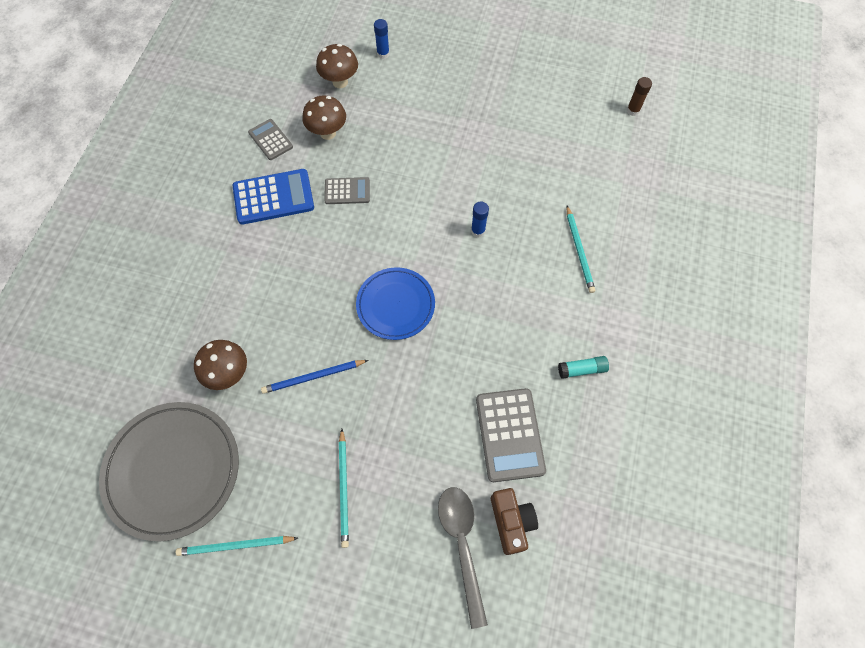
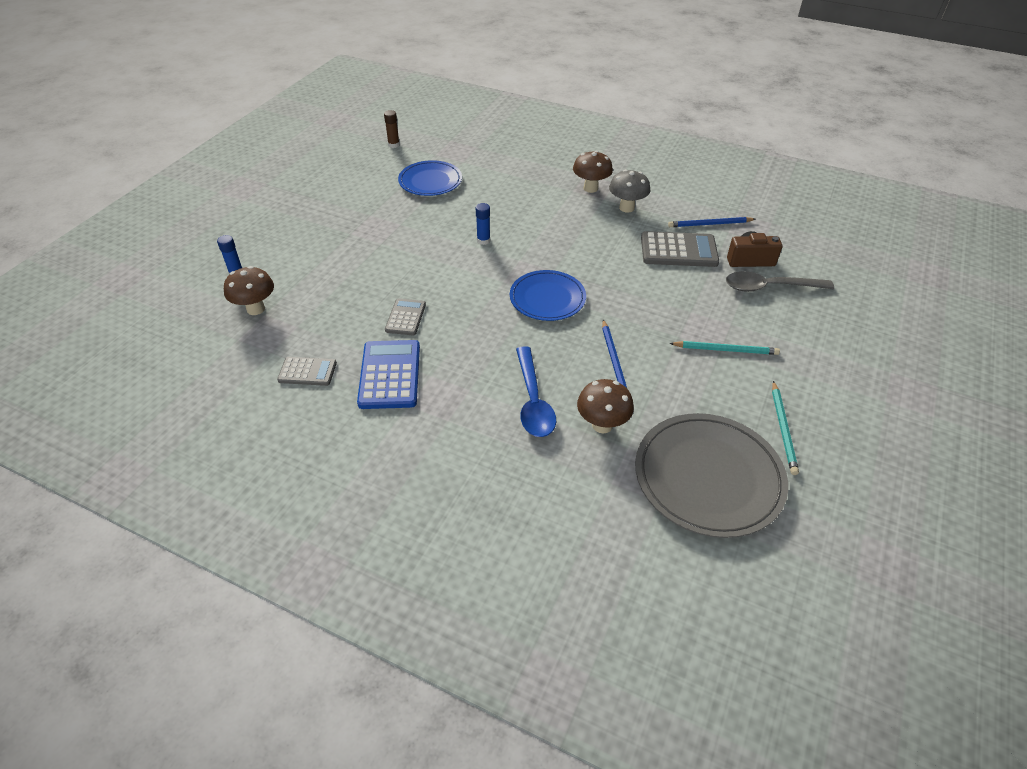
camera: 80 degrees left, 20 degrees down
grey calculator [248,119,293,160] -> grey calculator turned 150 degrees counterclockwise [277,357,337,386]
brown mushroom [302,95,346,140] -> brown mushroom moved to [573,151,613,193]
turquoise glue stick [558,356,609,379] -> grey mushroom [609,169,650,213]
turquoise pencil [567,206,595,293] -> none
none -> blue plate [398,160,462,196]
none -> blue spoon [516,346,556,437]
none -> blue pencil [668,217,756,227]

